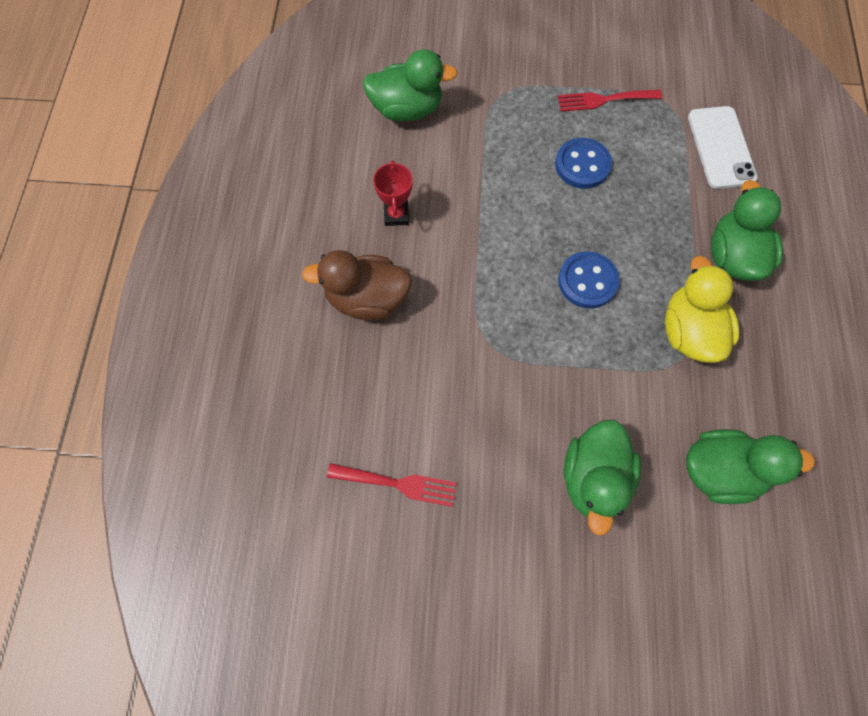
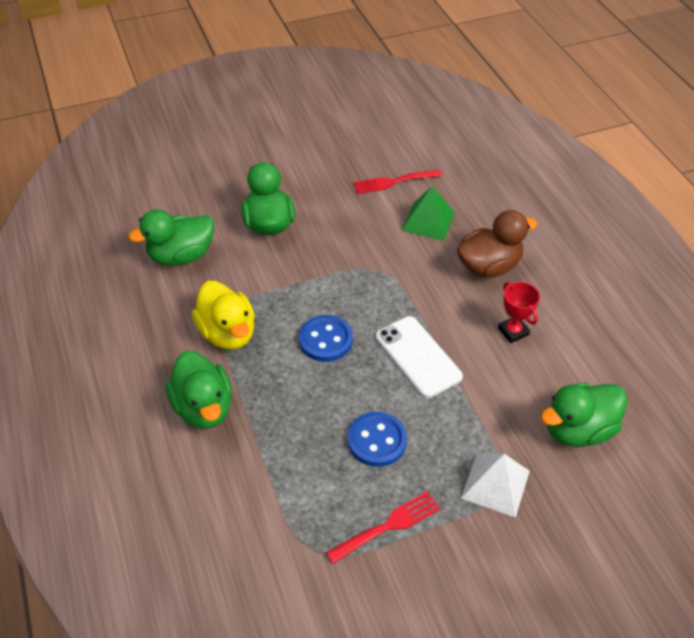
camera: 155 degrees right, 20 degrees down
white phone [688,106,758,189] -> white phone moved to [376,316,463,398]
none -> green pyramid [401,187,455,241]
none -> white pyramid [461,453,530,518]

